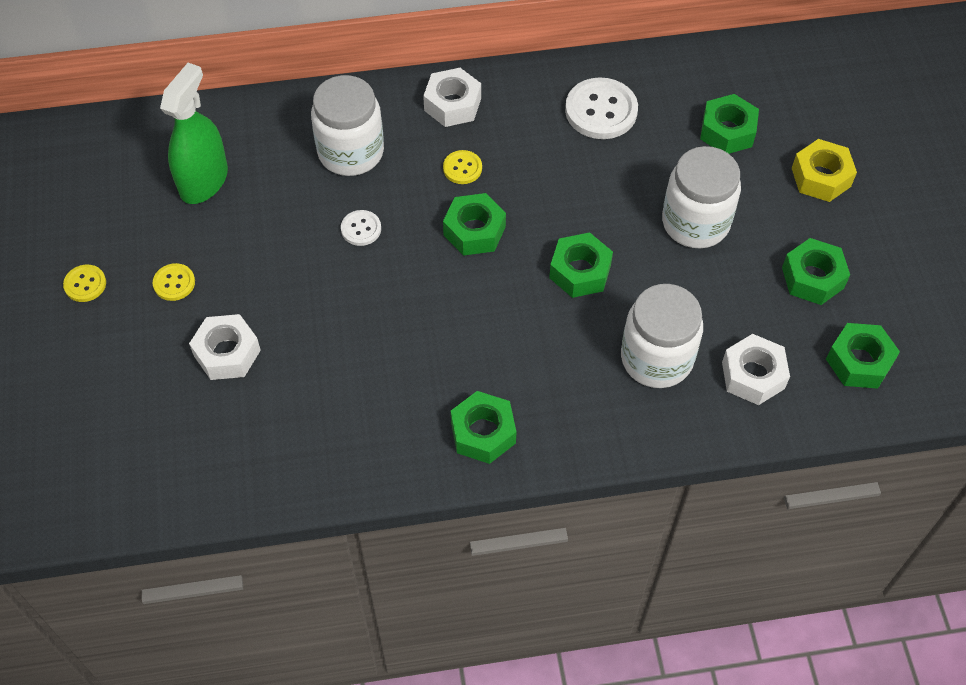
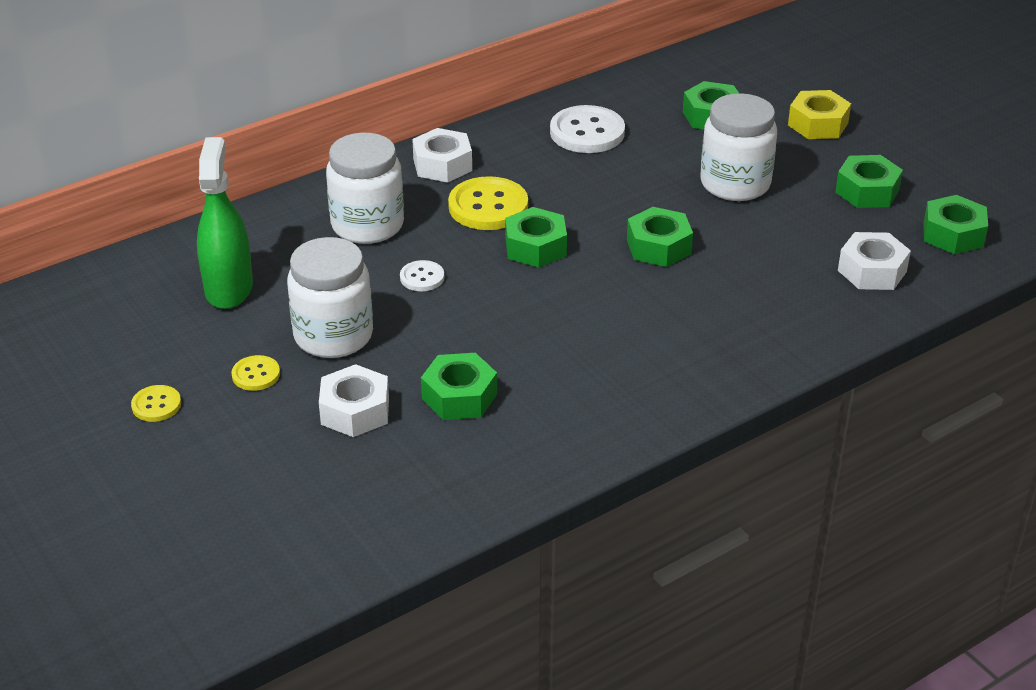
camera: 25 degrees left, 20 degrees down
yellow button [443,150,482,184] -> yellow button [448,176,528,230], size x1.90
green nut [451,391,517,464] -> green nut moved to [421,353,497,420]
white jar [621,284,703,388] -> white jar moved to [287,237,373,358]

